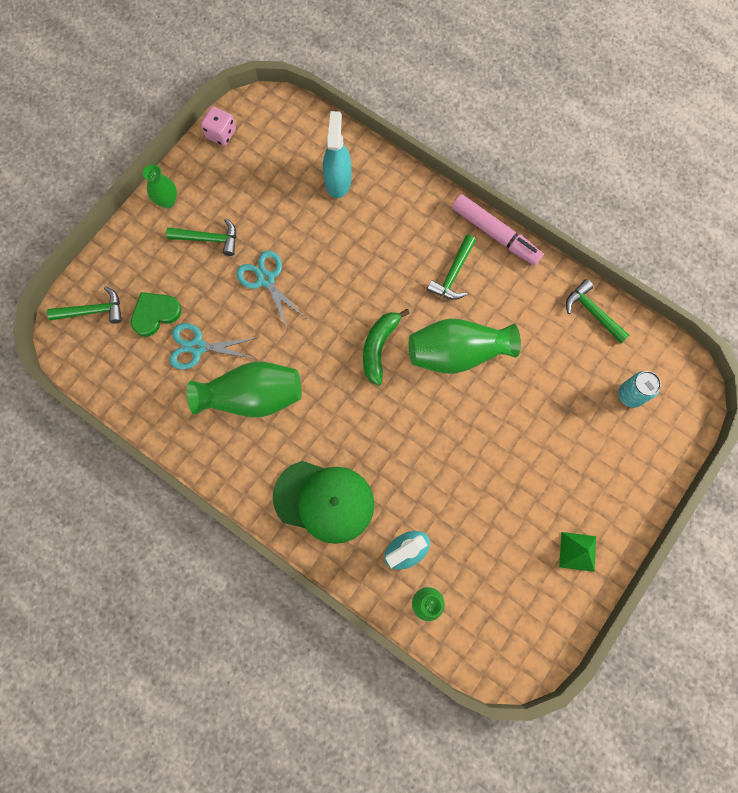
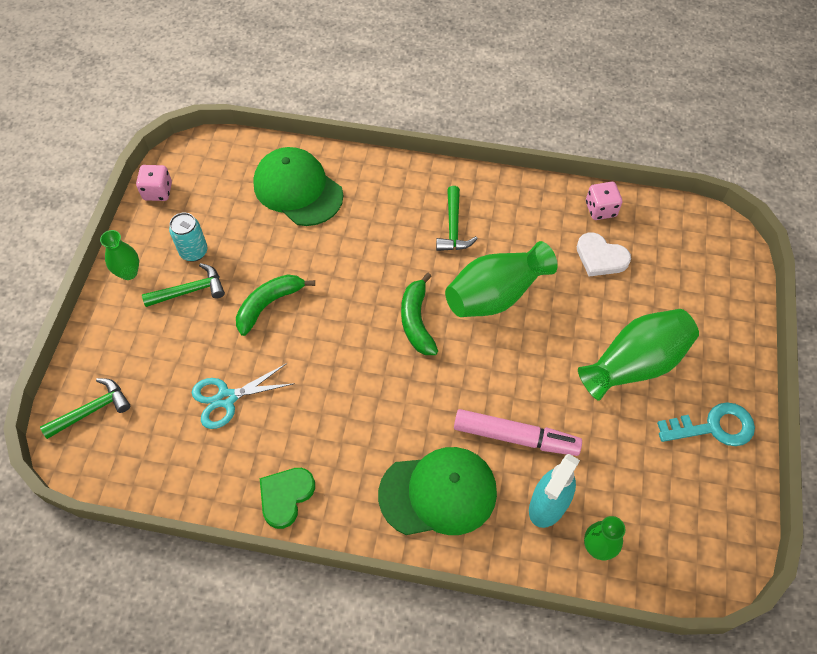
camera: 25 degrees left, 15 degrees down
green heart [131,292,182,337] -> green heart moved to [260,468,315,529]
green vase [187,362,302,417] -> green vase moved to [578,309,699,401]
turquoise scissors [236,250,305,327] -> green banana [236,274,315,336]
turquoise spray bottle [323,111,351,198] -> green cap [253,147,343,226]
pink marker [452,194,543,265] -> pink marker moved to [454,409,582,456]
green pyramid [559,532,596,572] -> turquoise key [657,402,755,446]
green hammer [566,279,630,343] -> pink dice [586,182,622,220]
turquoise can [618,371,661,408] -> turquoise can moved to [169,213,207,262]
none -> white heart [577,232,631,277]

